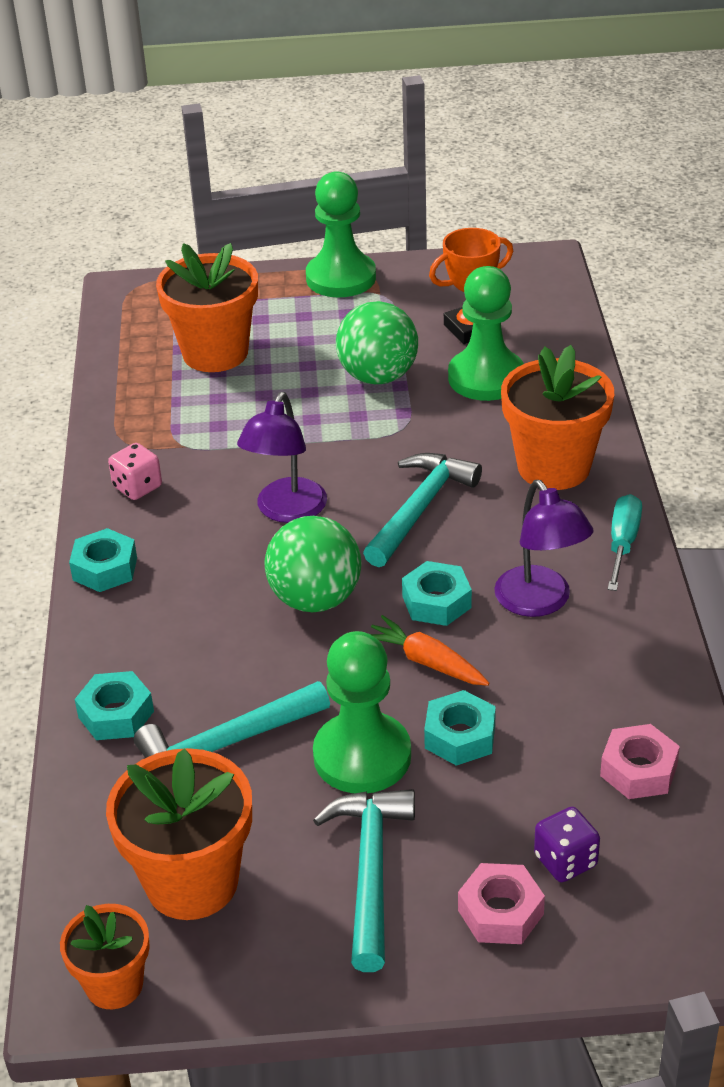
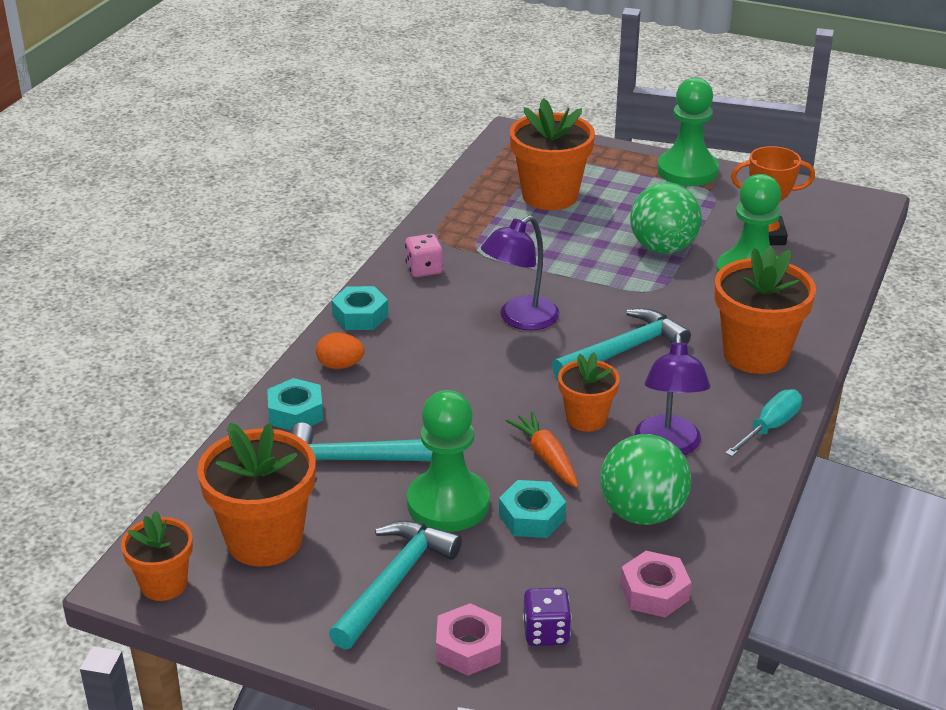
camera: 25 degrees right, 5 degrees down
green ball [265,516,361,612] -> green ball moved to [600,434,691,525]
turquoise nut [402,561,472,626] -> orange flower pot [558,353,620,432]
none -> orange egg [316,333,364,369]

